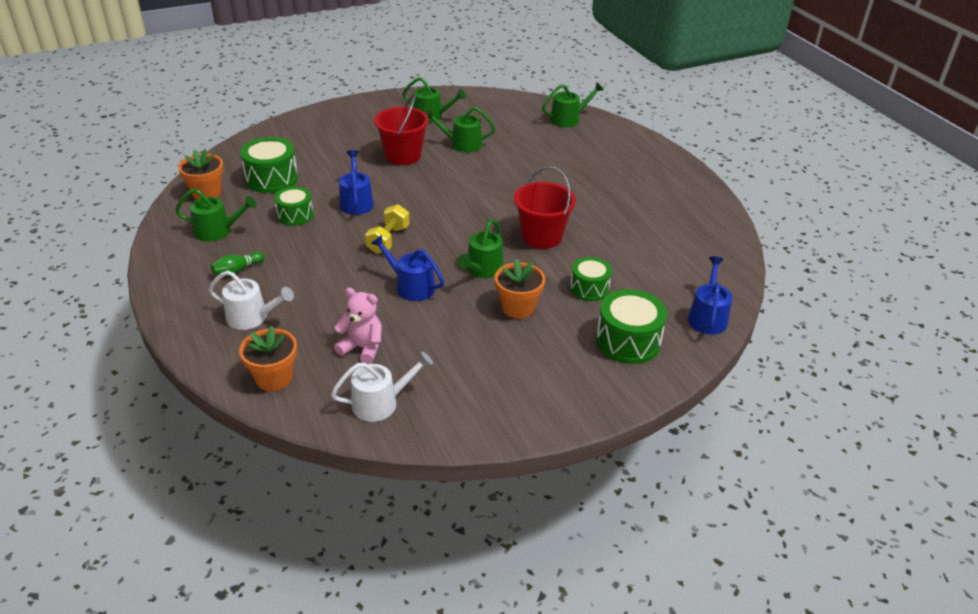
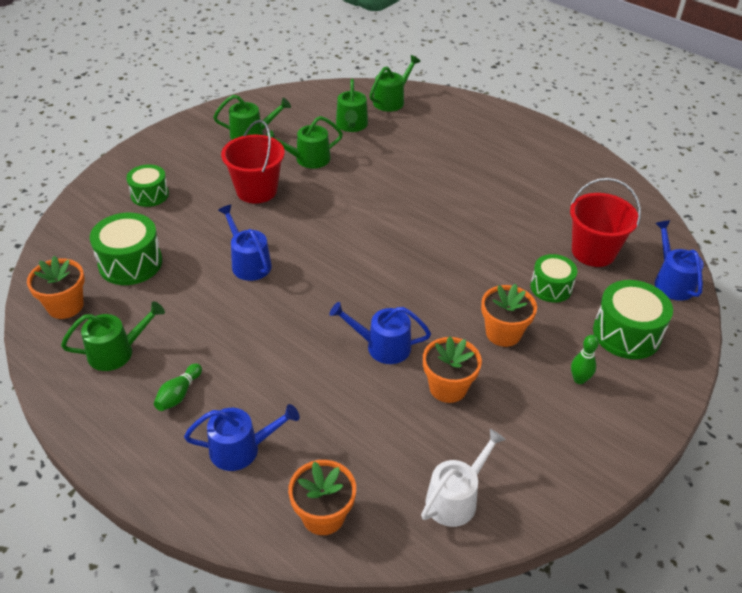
camera: 25 degrees left, 5 degrees up
white watering can [208,271,294,330] -> blue watering can [184,404,299,471]
green drum [274,186,314,226] -> green drum moved to [126,164,169,207]
pink teddy bear [334,288,382,364] -> none
yellow dumbbell [365,204,409,254] -> none
green watering can [457,219,504,278] -> green watering can moved to [336,79,368,132]
red bucket [514,166,576,249] -> red bucket moved to [570,178,641,267]
none -> orange flower pot [423,336,482,403]
none -> green bowling pin [571,335,599,384]

